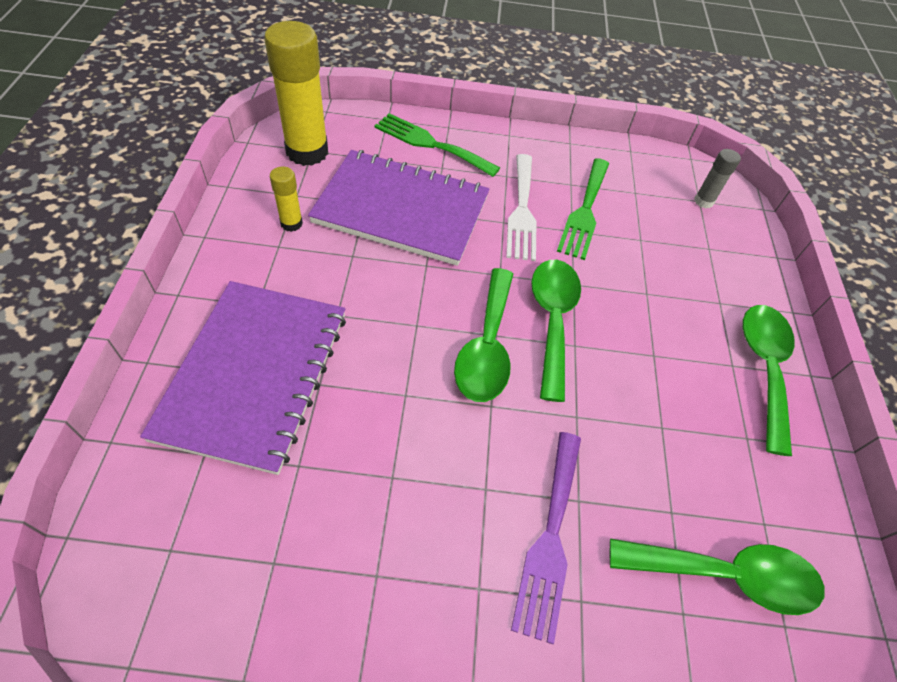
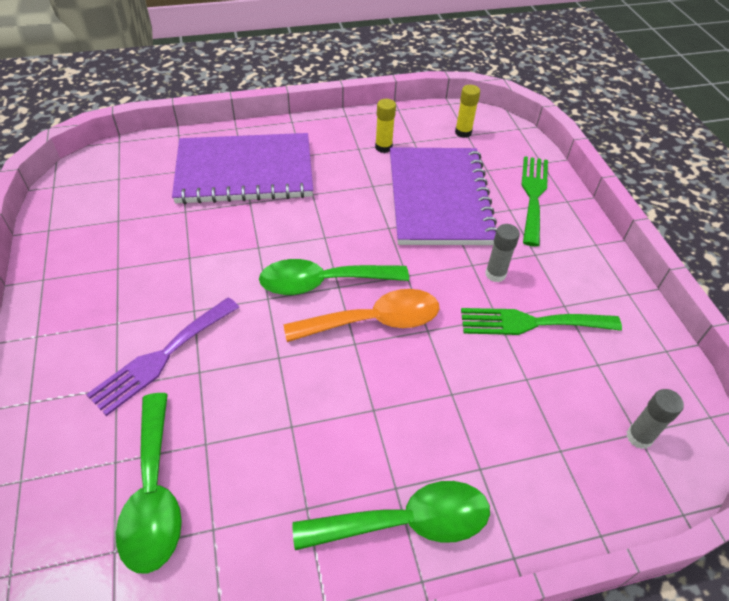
camera: 75 degrees right, 5 degrees down
yellow glue stick [264,21,328,166] -> yellow glue stick [455,85,480,138], size x0.47
white fork [506,154,537,261] -> grey glue stick [485,224,520,282]
purple fork [511,432,581,644] -> purple fork turned 45 degrees counterclockwise [86,297,239,416]
green spoon [531,260,581,402] -> orange spoon [284,289,439,342]

